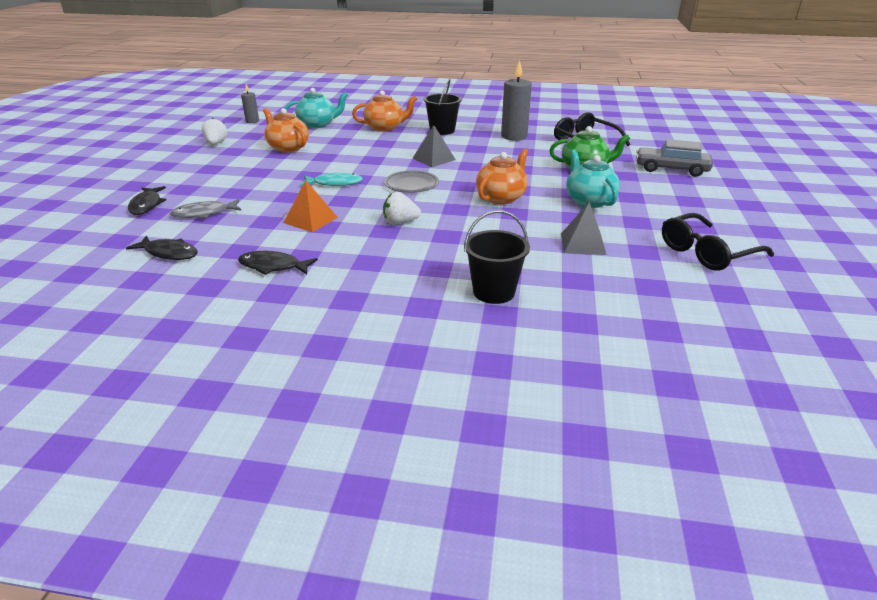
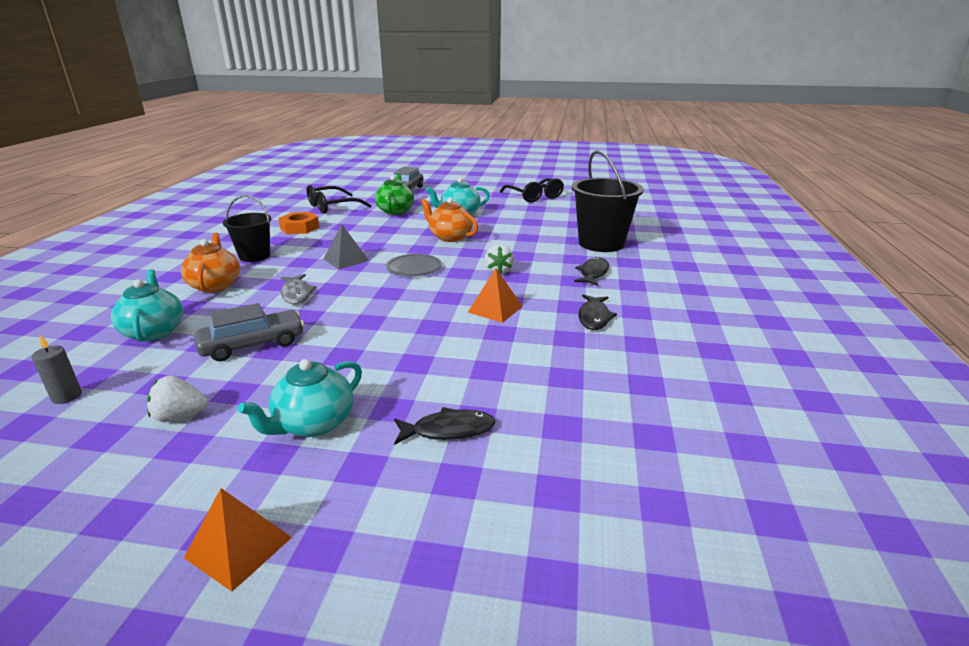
camera: 90 degrees left, 5 degrees down
black fish [126,236,198,260] -> black fish moved to [574,257,609,286]
grey fish [170,199,241,218] -> grey fish moved to [281,274,316,304]
orange teapot [263,108,309,153] -> grey car [194,303,304,362]
turquoise fish [300,172,363,186] -> none
black bucket [464,210,530,304] -> black bucket [572,150,644,252], size x1.60
grey candle [501,60,532,141] -> orange nut [278,212,319,234]
grey pyramid [561,202,607,255] -> none
none -> orange pyramid [184,488,292,592]
none -> turquoise teapot [238,359,362,437]

